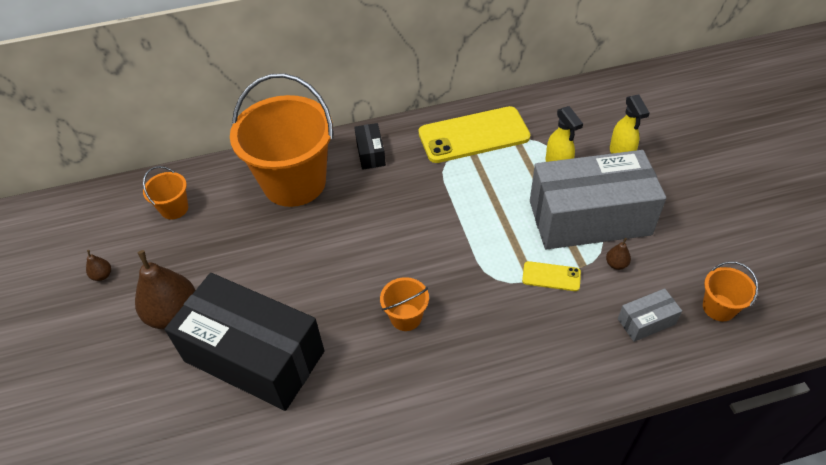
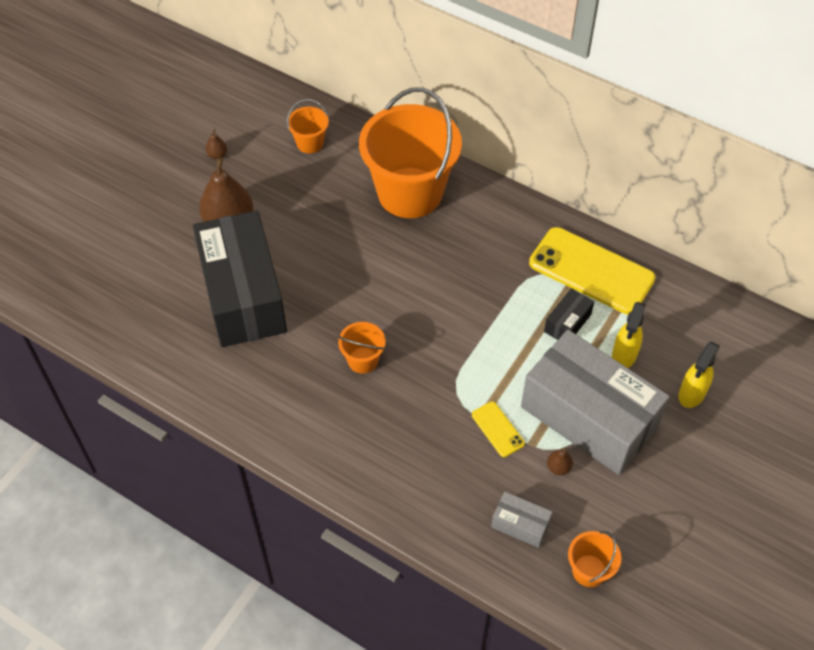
camera: 45 degrees right, 5 degrees up
black box [354,123,386,170] -> black box moved to [544,288,594,340]

